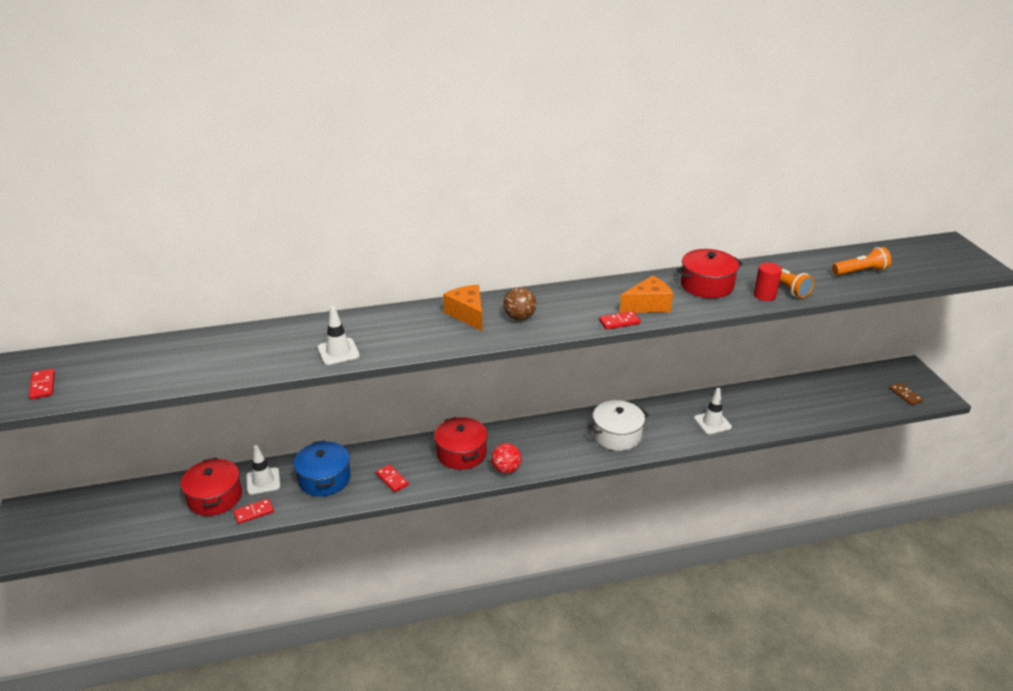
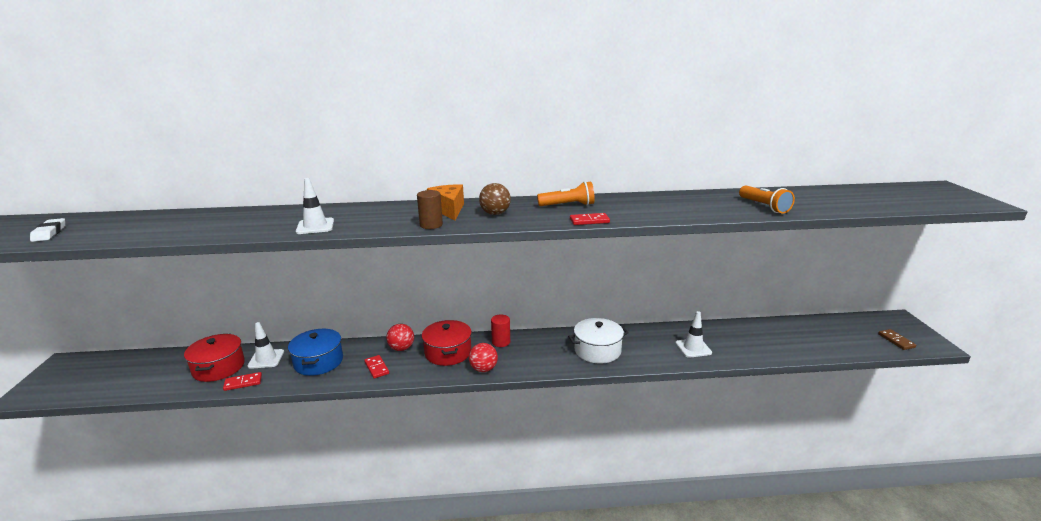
camera: 10 degrees right, 10 degrees down
red domino [29,369,55,399] -> white eraser [30,218,65,242]
orange cheese [619,275,673,313] -> none
red pot [676,249,743,298] -> none
red cylinder [754,262,782,301] -> red cylinder moved to [491,315,510,347]
orange flashlight [832,247,891,275] -> orange flashlight moved to [537,181,595,206]
none -> red ball [386,324,414,351]
none -> brown cylinder [417,190,443,229]

